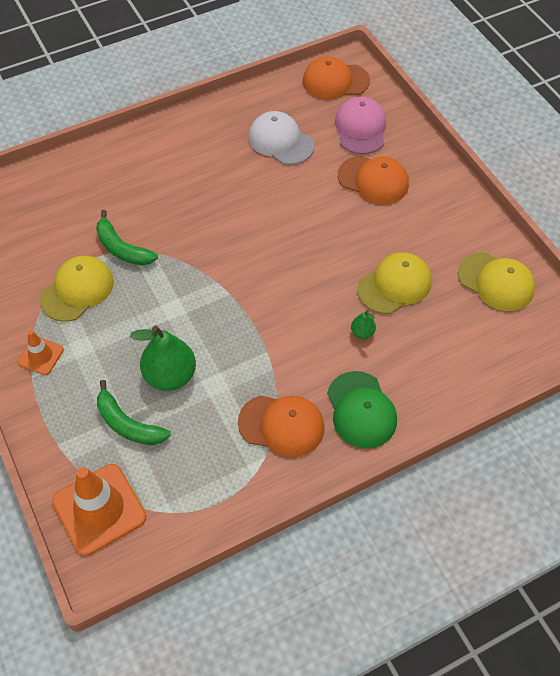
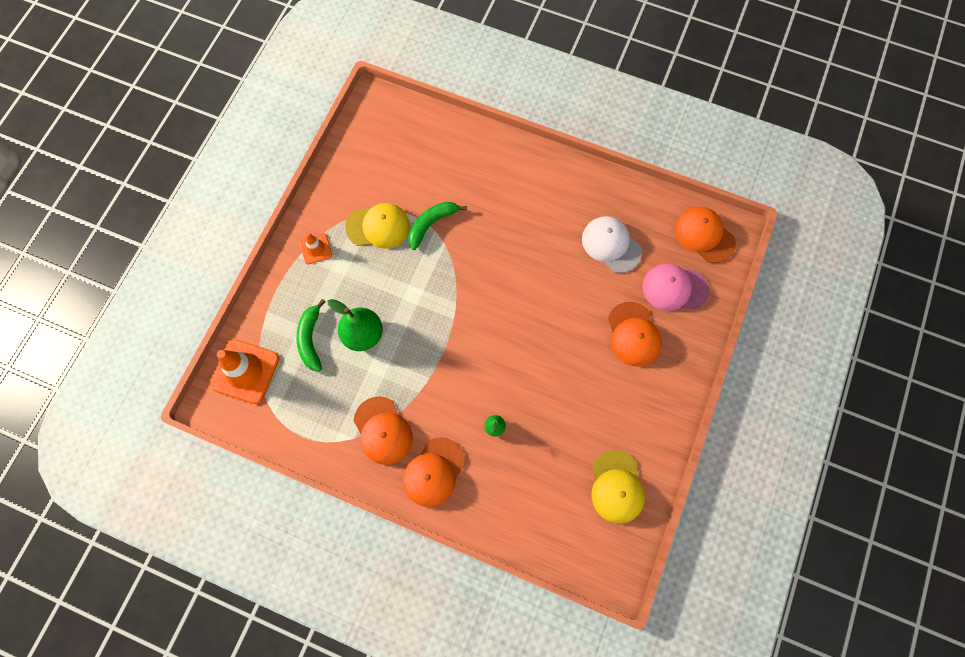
camera: 50 degrees right, 15 degrees up
green banana [96,210,158,265] -> green banana turned 45 degrees clockwise [408,202,467,250]
white cap [248,111,314,165] -> white cap turned 45 degrees counterclockwise [582,216,642,273]
green cap [327,371,397,449] -> orange cap [403,437,465,507]
pink cap [335,96,386,154] -> pink cap turned 135 degrees counterclockwise [642,264,709,311]
yellow cap [357,252,432,314] -> none

